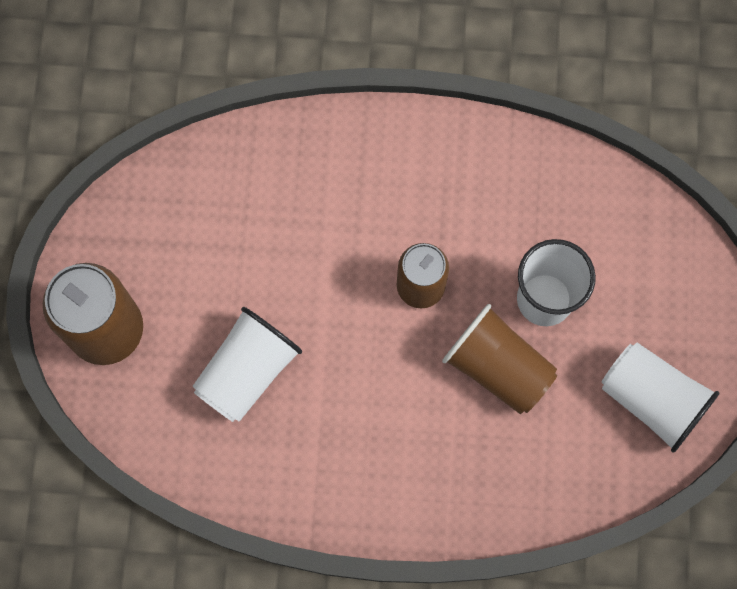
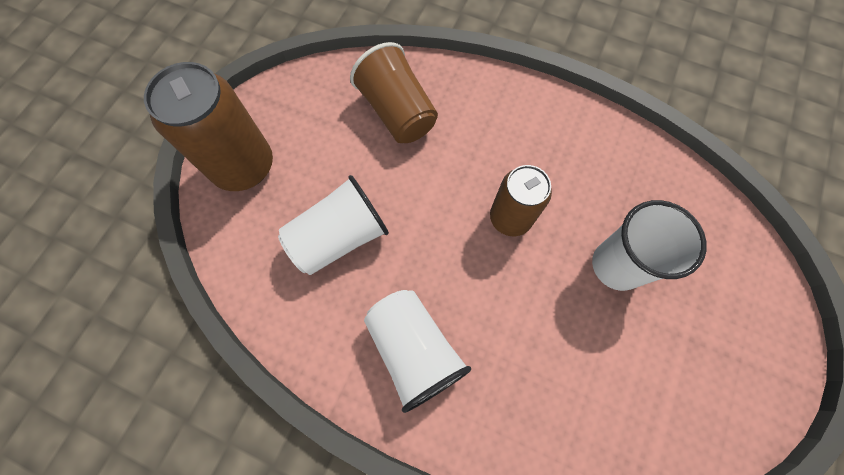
camera: 20 degrees right, 5 degrees down
brown cup [442,304,557,414] -> brown cup moved to [350,42,438,143]
white cup [602,343,719,453] -> white cup moved to [364,290,471,413]

